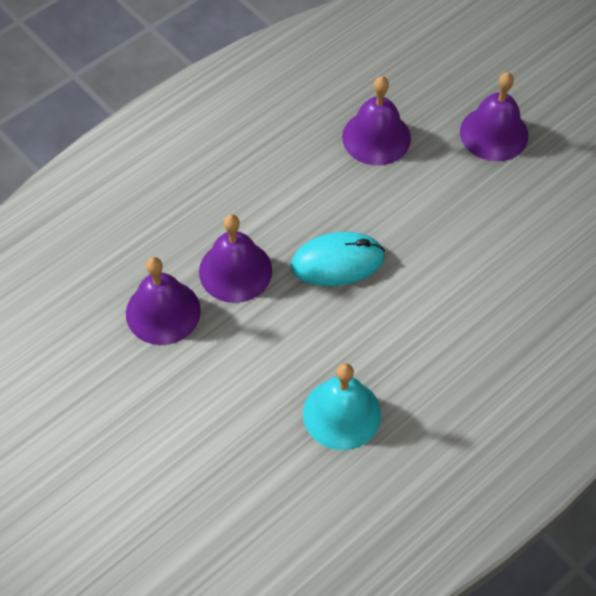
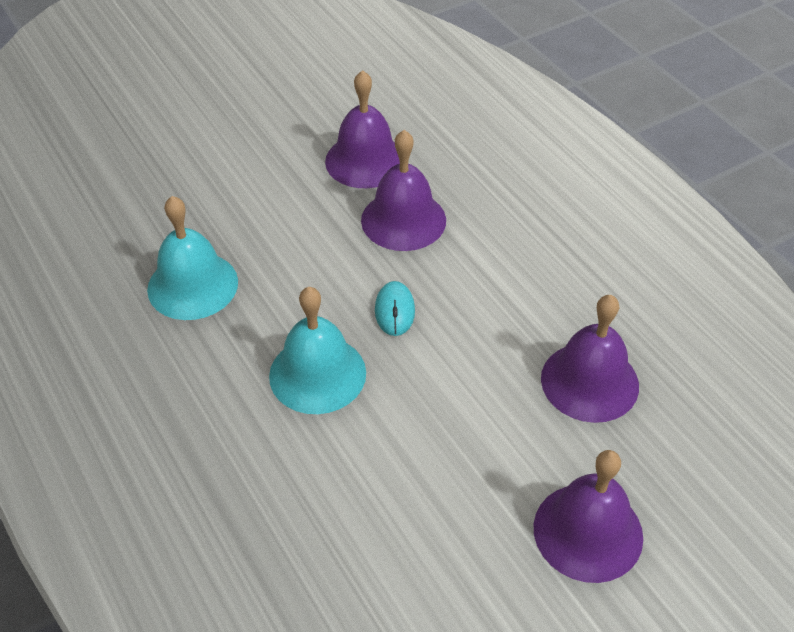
camera: 100 degrees right, 10 degrees down
turquoise mouse [291,232,385,286] -> turquoise mouse [375,281,415,336], size x0.56
none -> turquoise bell [269,287,366,414]

